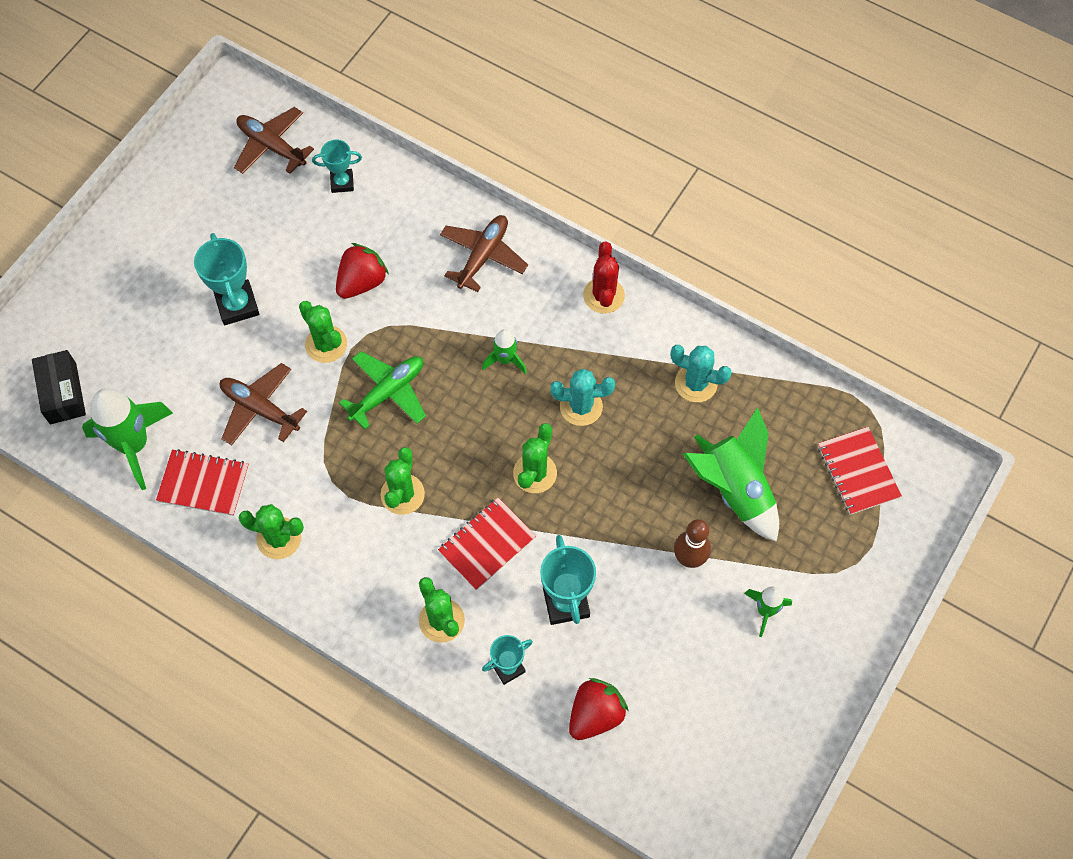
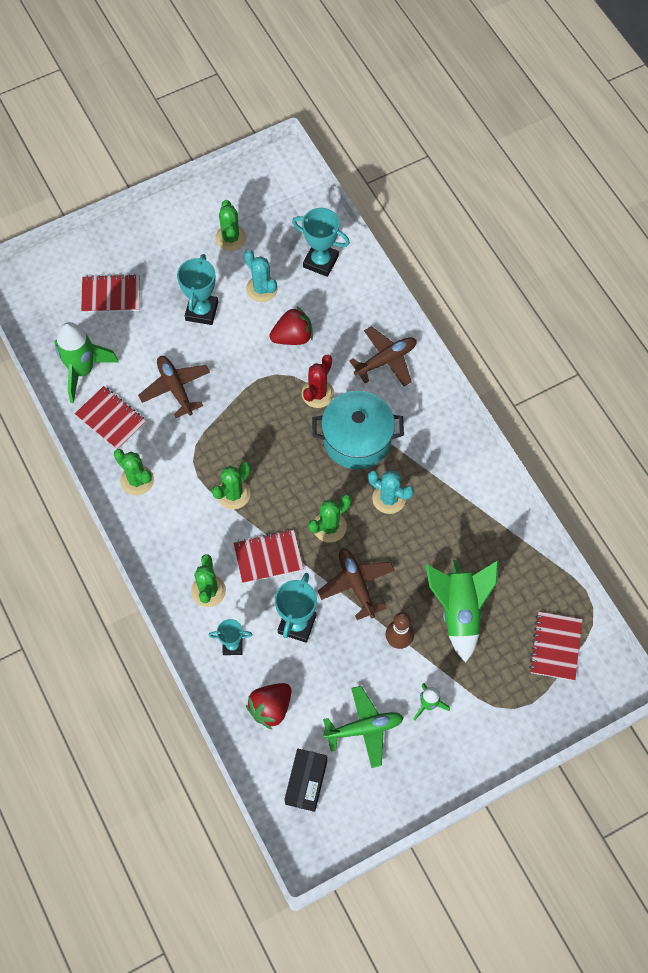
camera: 30 degrees right, 0 degrees up
black box [32,350,86,424] -> black box moved to [285,749,327,812]
brown plane [234,107,314,174] -> brown plane moved to [318,548,395,620]
green cactus [299,301,347,363] -> green cactus moved to [215,200,246,251]
turquoise trophy [312,140,362,193] -> turquoise trophy [292,208,350,277], size x1.60
green plane [339,351,426,429] -> green plane moved to [323,686,404,768]
green rocket [482,329,527,374] -> turquoise pot [312,391,404,469]
red strawberry [569,678,628,740] -> red strawberry turned 150 degrees clockwise [246,683,291,730]
red cactus [583,242,625,314] -> red cactus moved to [302,355,334,408]
turquoise cactus [670,345,732,402] -> turquoise cactus moved to [244,250,278,302]
none -> red notebook [81,274,140,313]

